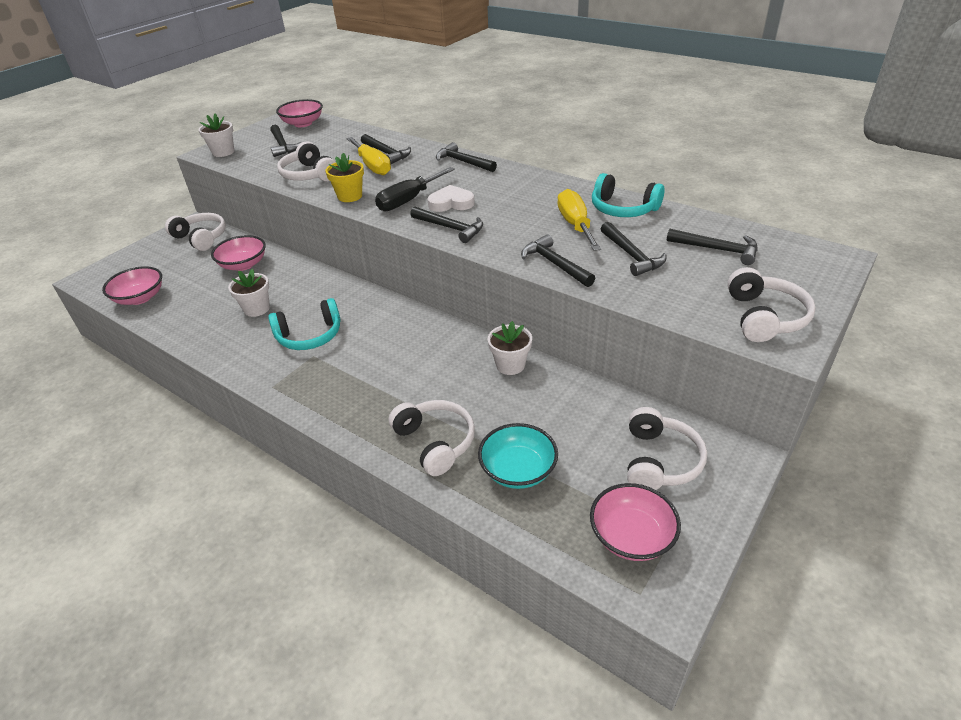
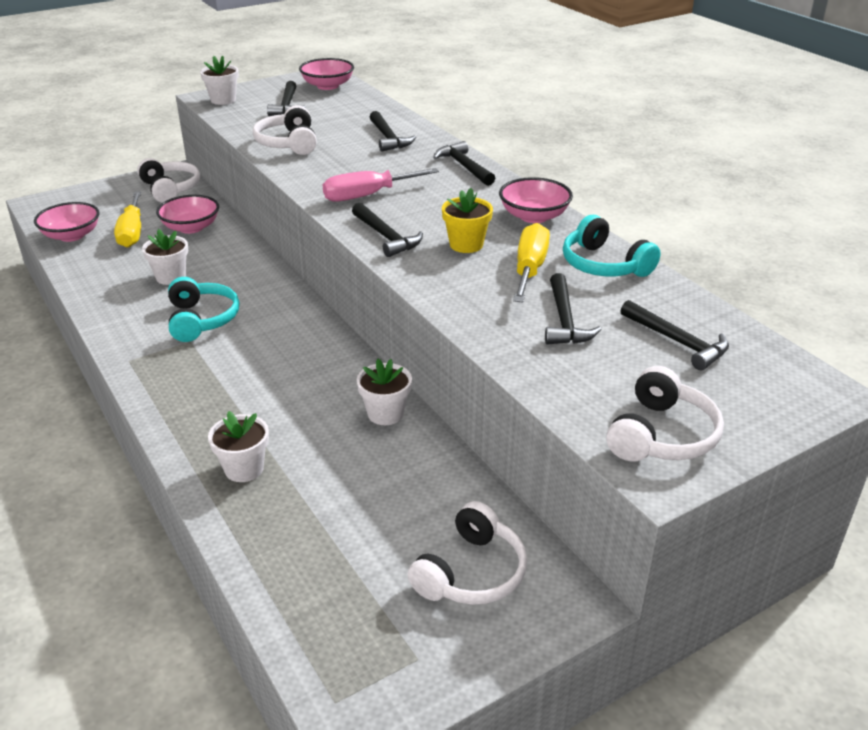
camera: 20 degrees right, 5 degrees down
turquoise headphones [268,298,340,350] -> turquoise headphones turned 105 degrees counterclockwise [168,277,239,342]
yellow flower pot [326,153,364,202] -> yellow flower pot moved to [442,188,493,253]
yellow screwdriver [347,137,391,175] -> yellow screwdriver moved to [114,192,141,248]
black screwdriver [375,167,455,211] -> pink screwdriver [323,168,439,202]
white headphones [389,400,475,476] -> white flower pot [208,411,269,482]
white heart [427,185,475,212] -> none
turquoise bowl [478,423,558,489] -> none
black hammer [521,234,595,287] -> none
pink bowl [590,483,681,561] -> pink bowl moved to [499,177,573,223]

